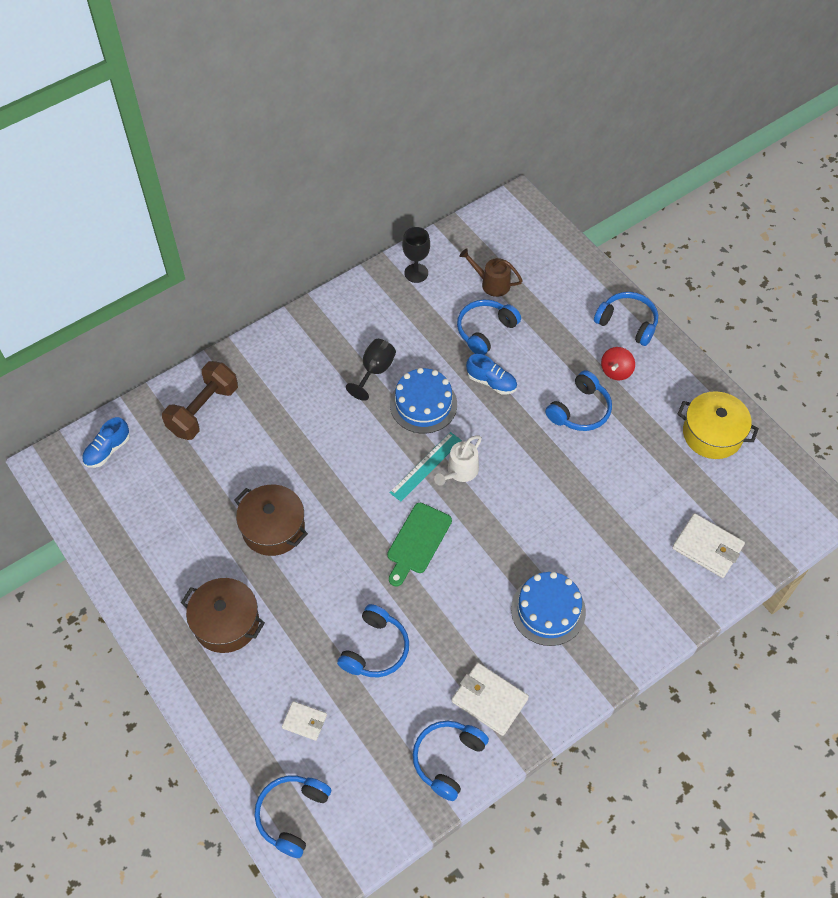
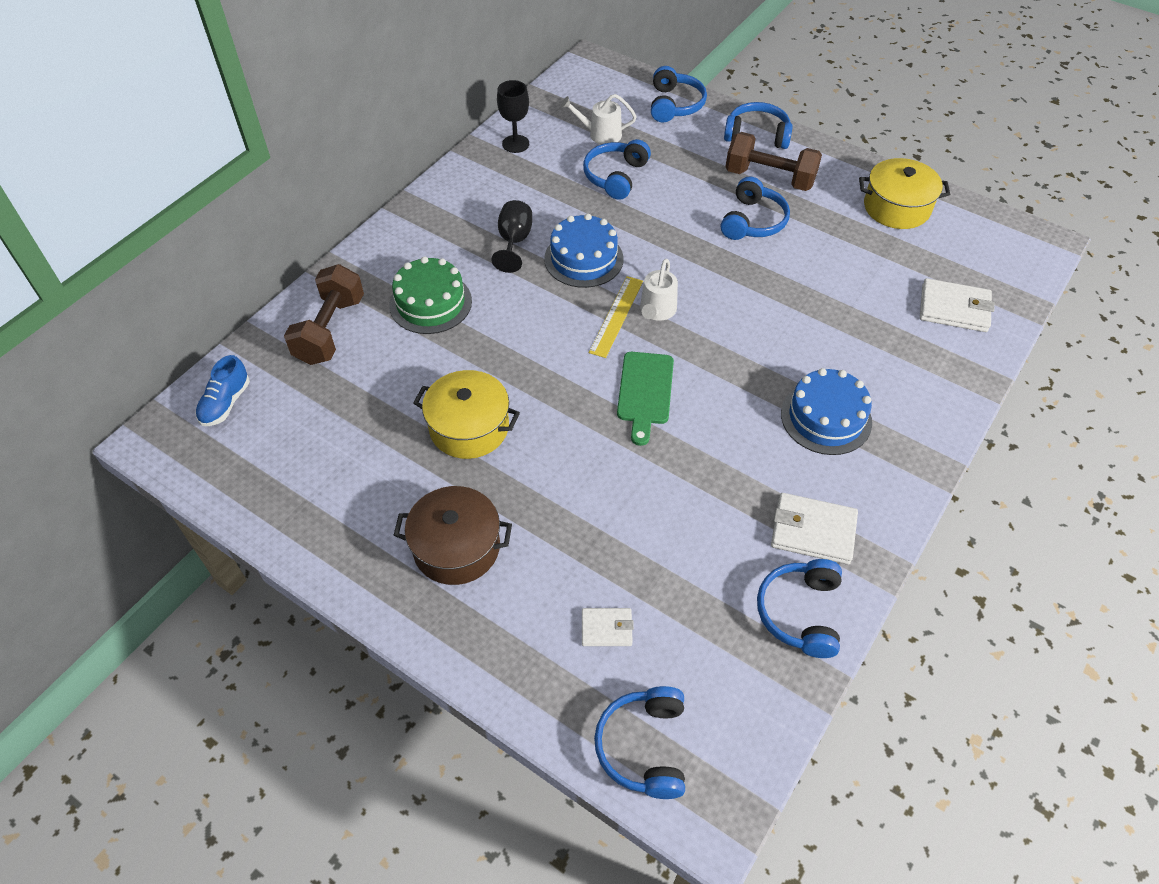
camera: 20 degrees left, 5 degrees down
brown pot [235,485,308,556] -> yellow pot [413,370,520,459]
blue headphones [337,604,409,677] -> blue headphones moved to [651,66,707,123]
turquoise ruler [390,432,462,501] -> yellow ruler [589,276,643,358]
brown watering can [459,248,523,297] -> white watering can [561,94,637,144]
blue shoe [466,354,517,394] -> none
red spinning top [601,347,635,380] -> brown dumbbell [725,132,822,191]
none -> green cake [389,257,472,334]

